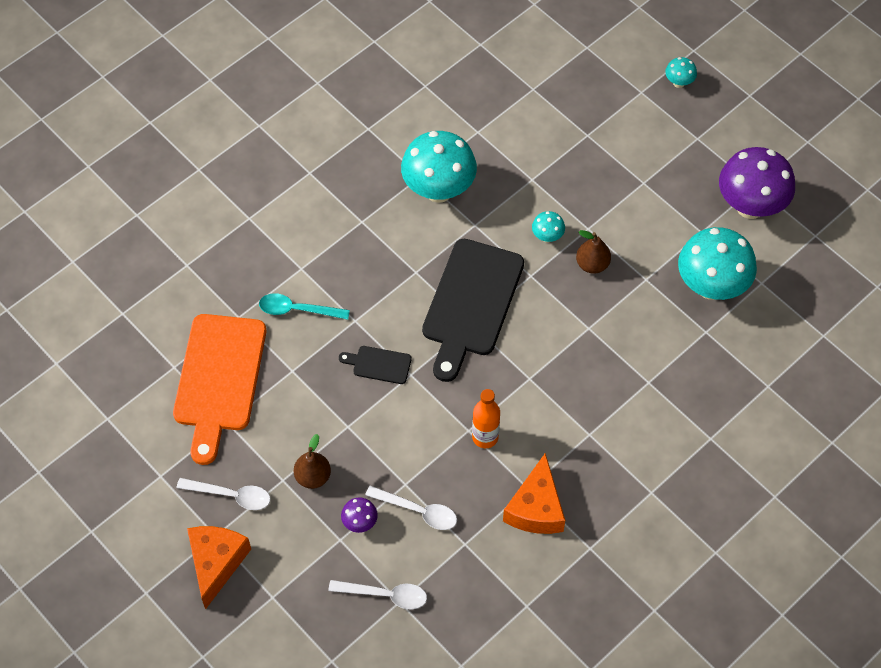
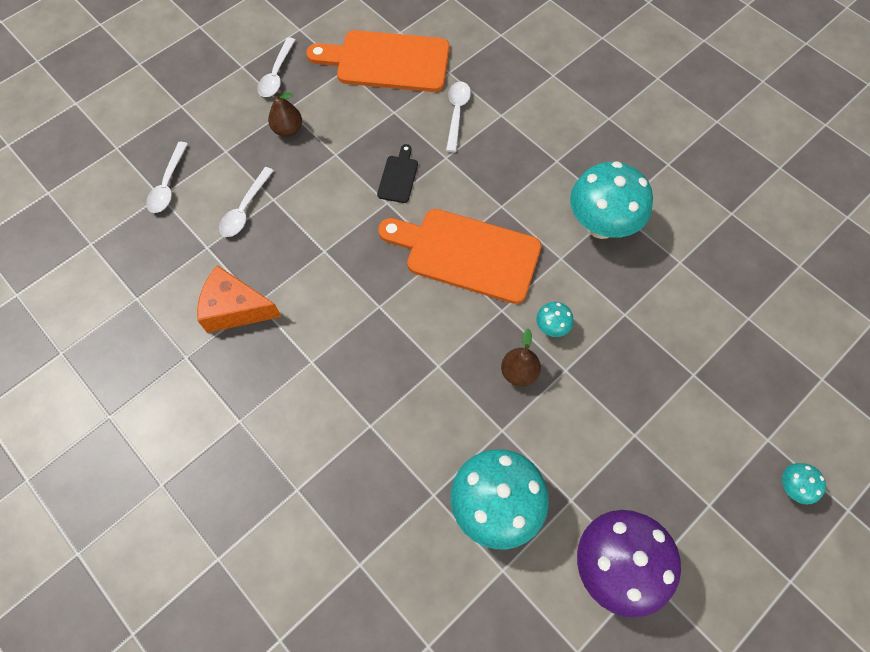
camera: 90 degrees right, 5 degrees up
orange cheese [187,526,251,609] -> none
turquoise spoon [259,293,350,320] -> white spoon [446,82,471,152]
purple mushroom [341,497,378,533] -> none
black cutting board [422,239,524,382] -> orange cutting board [378,209,541,304]
orange bottle [472,389,500,448] -> none

